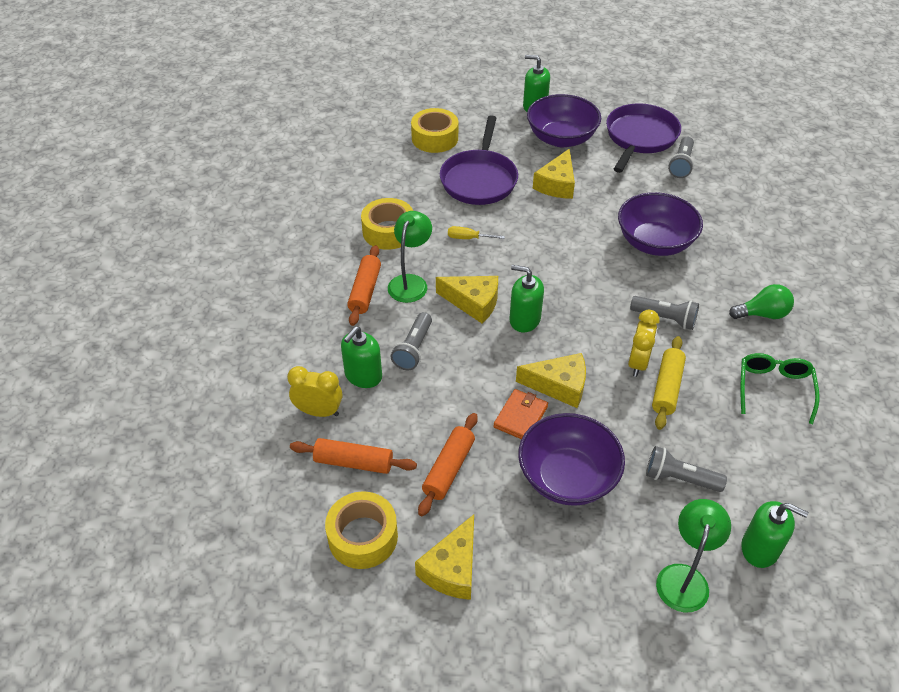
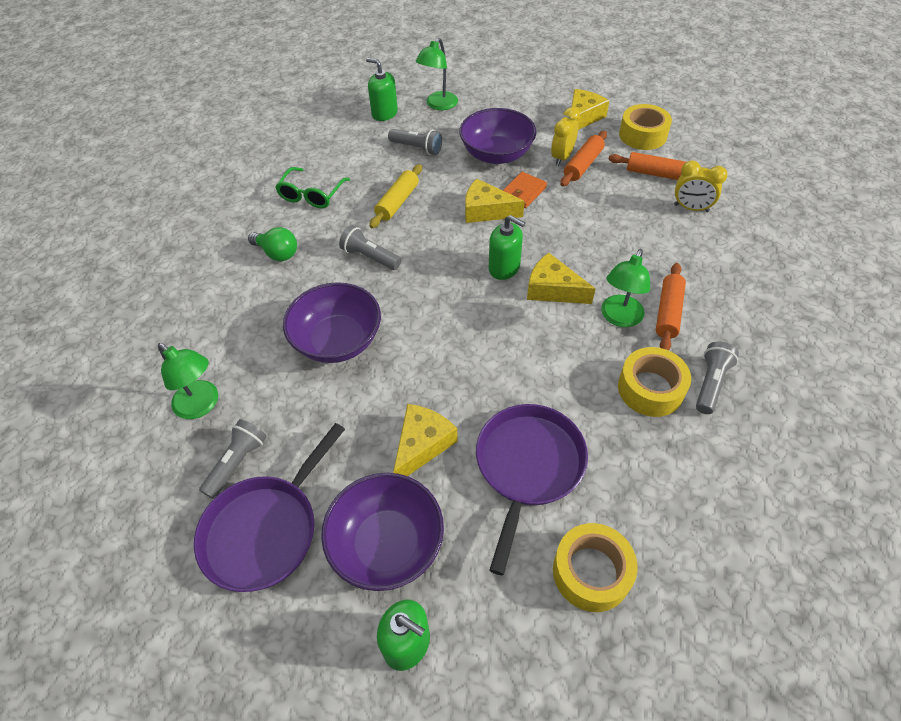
camera: 170 degrees left, 5 degrees up
green soap dispenser [341,326,382,388] -> none
grey flashlight [390,312,432,370] -> grey flashlight moved to [696,342,739,414]
yellow screwdriver [448,226,505,239] -> none
yellow clock [628,310,660,377] -> yellow clock moved to [551,107,580,166]
green light bulb [729,284,794,319] -> green light bulb turned 150 degrees counterclockwise [248,227,297,261]
none -> green lamp [158,343,218,419]

